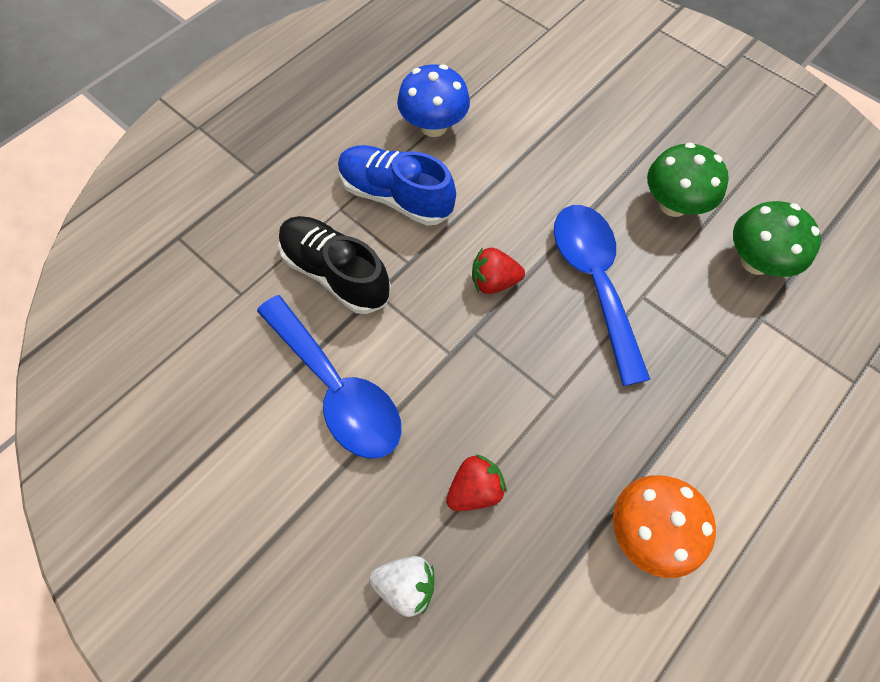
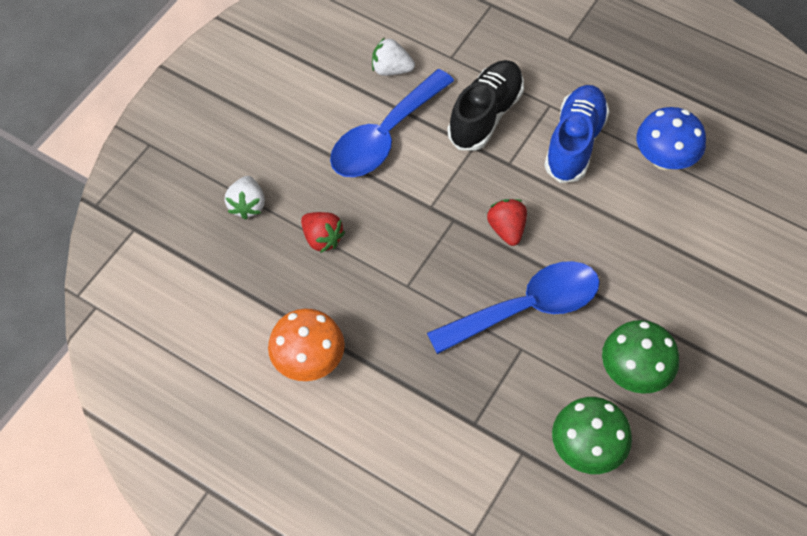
camera: 80 degrees right, 5 degrees down
none -> white strawberry [372,37,415,76]

